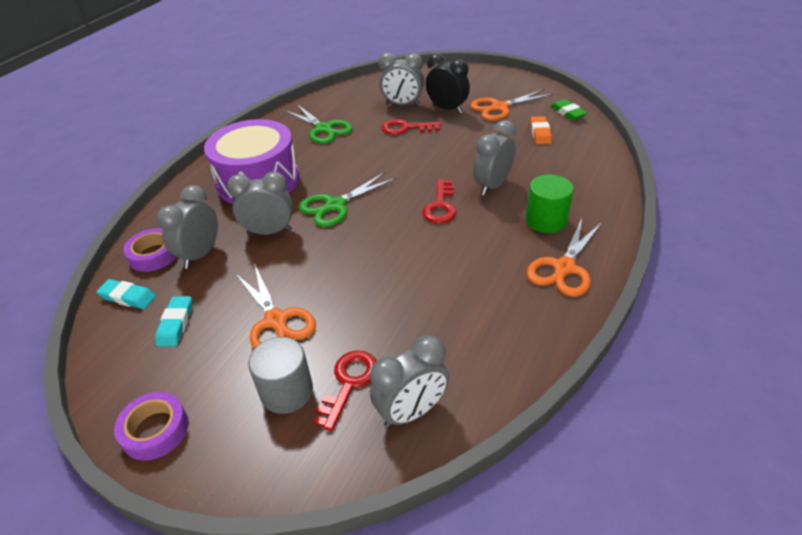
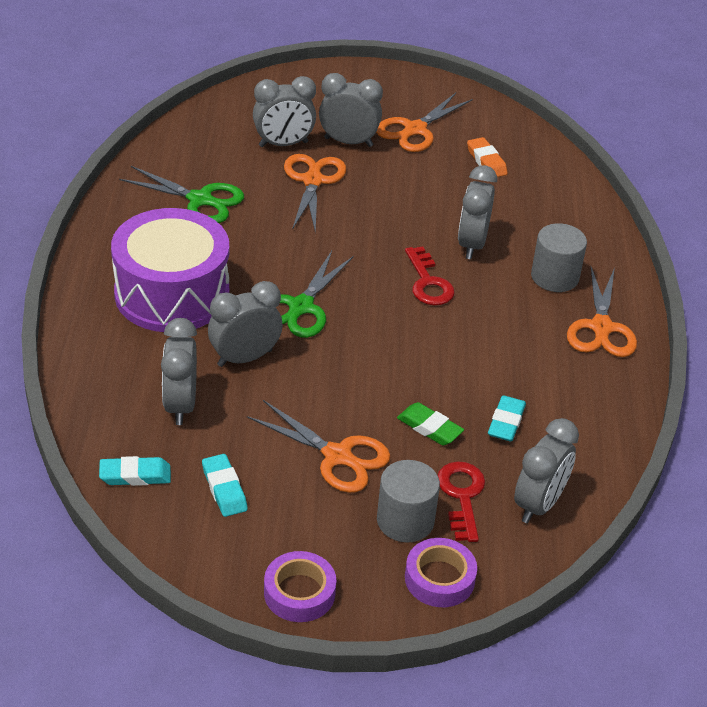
camera: 30 degrees left, 0 degrees up
purple tape [123,228,176,272] -> purple tape moved to [405,538,477,607]
red key [381,119,441,135] -> orange scissors [284,154,346,232]
black clock [426,53,470,113] -> grey clock [319,73,383,147]
green cylinder [526,174,574,233] -> grey cylinder [531,223,587,292]
green eraser [550,99,587,120] -> green eraser moved to [397,402,464,445]
none -> turquoise eraser [488,395,526,441]

